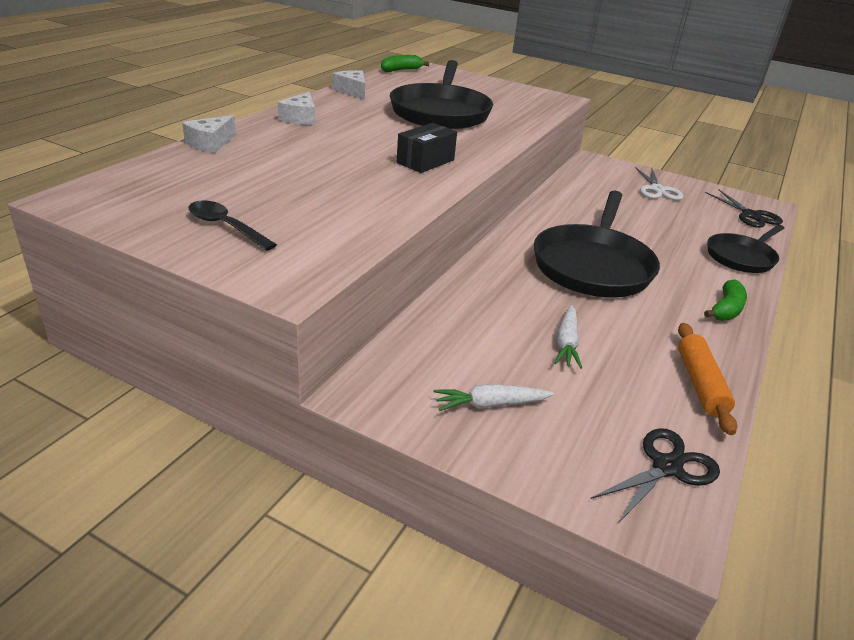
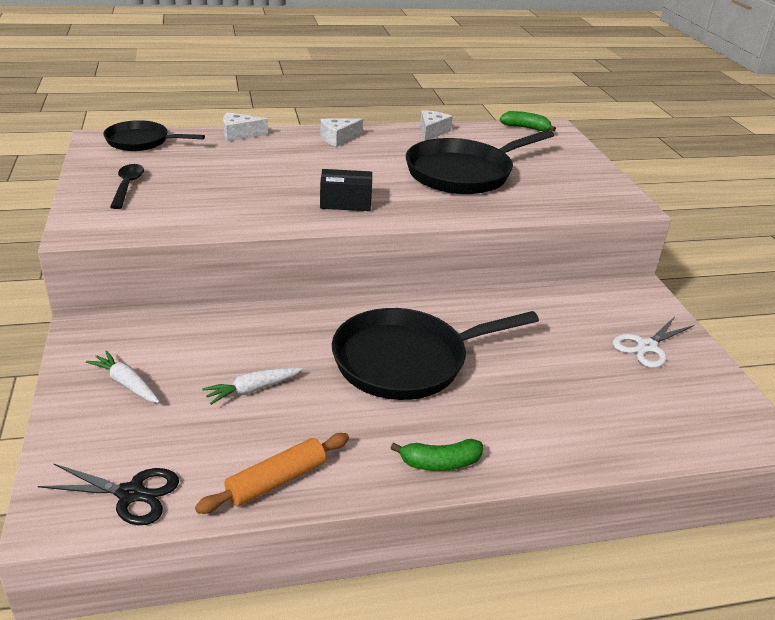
camera: 50 degrees right, 0 degrees up
black scissors [705,189,783,228] -> none
black pan [707,225,785,273] -> black pan moved to [104,120,205,151]

